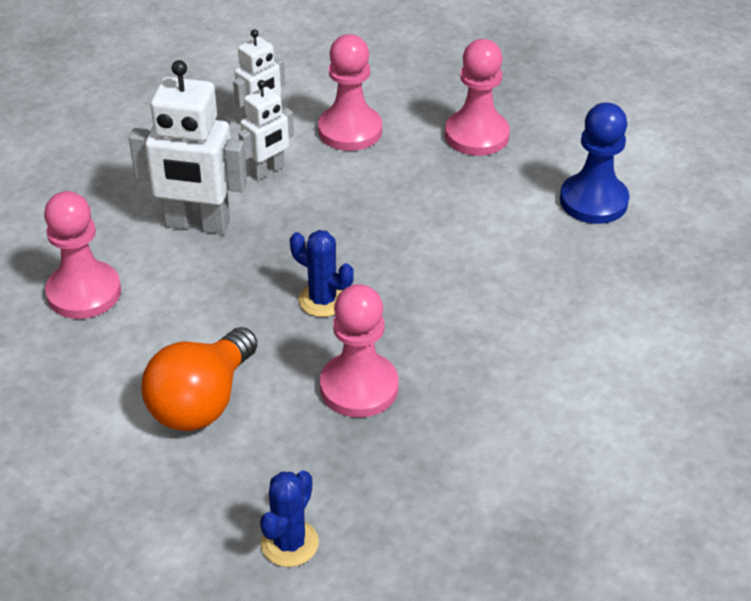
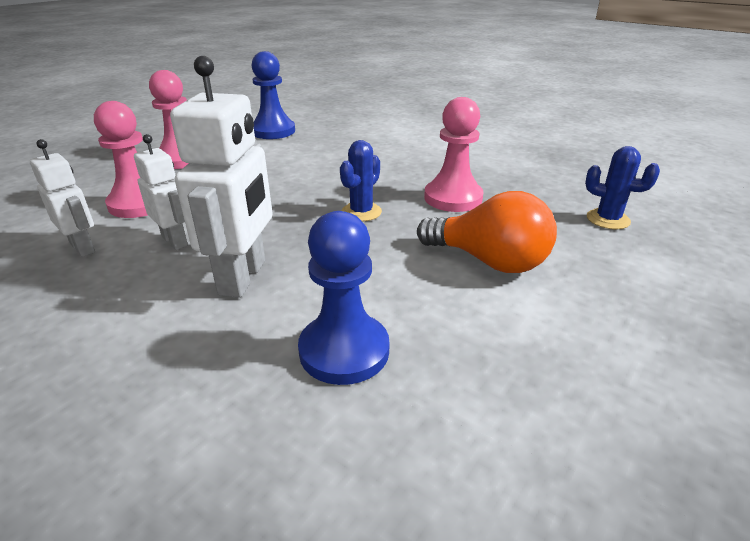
camera: 90 degrees left, 10 degrees down
pink pawn [44,191,121,319] -> blue pawn [298,211,389,385]

